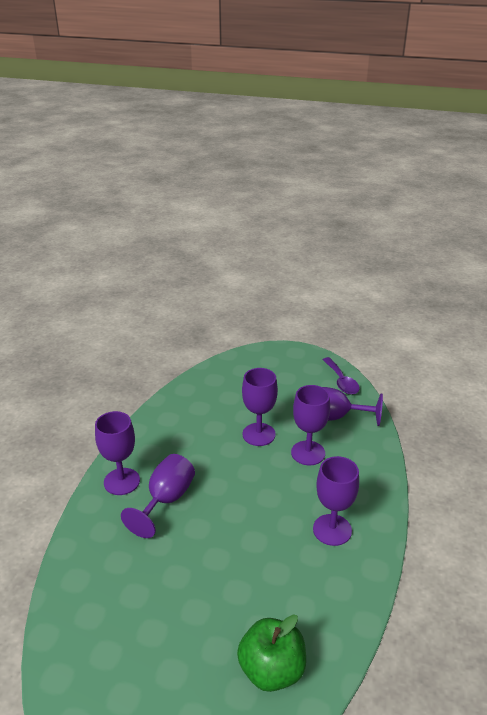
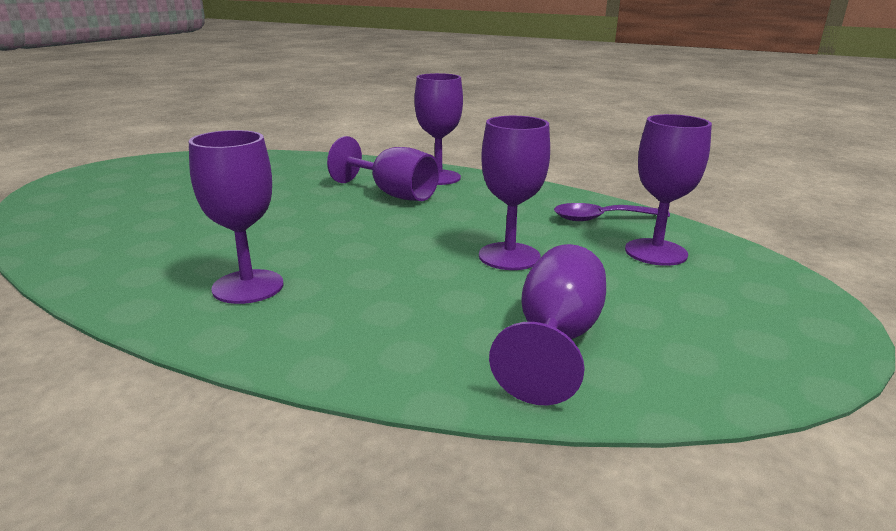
camera: 100 degrees right, 10 degrees down
green apple [237,615,306,692] -> none
purple goblet [291,385,330,465] -> purple goblet moved to [625,114,712,266]
purple spoon [322,357,360,395] -> purple spoon moved to [554,203,670,221]

